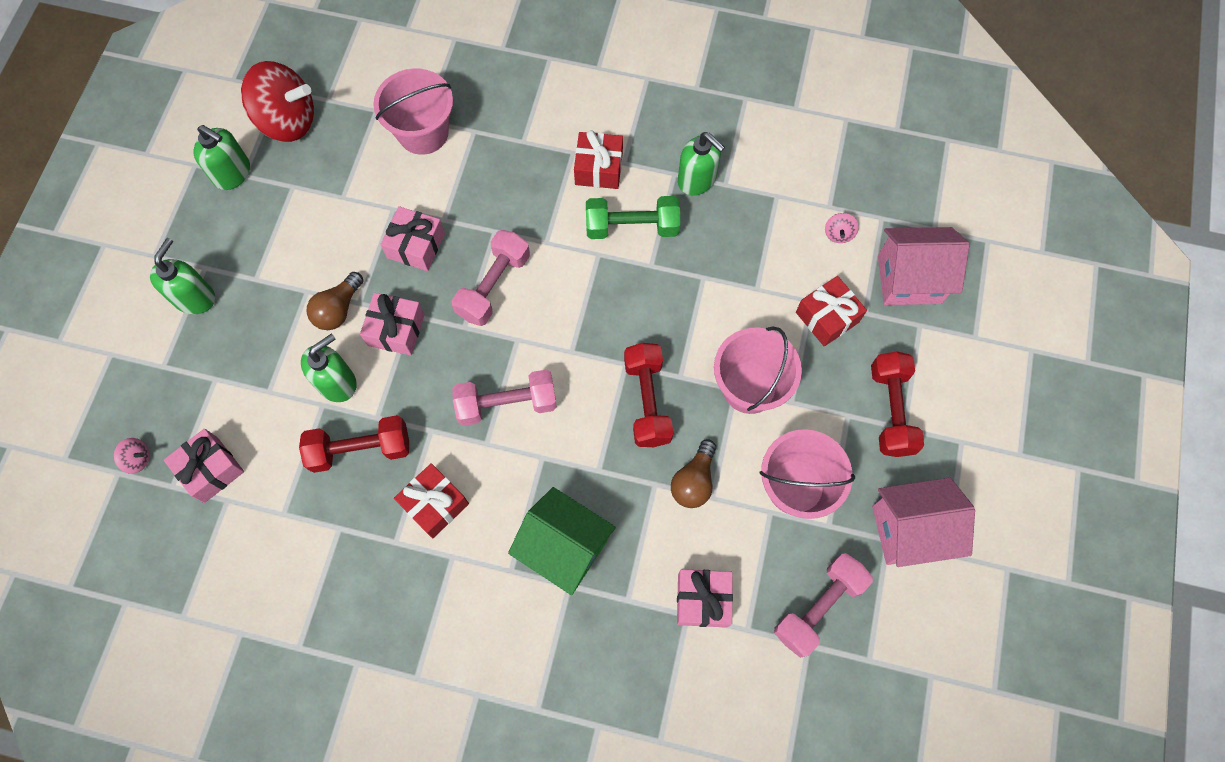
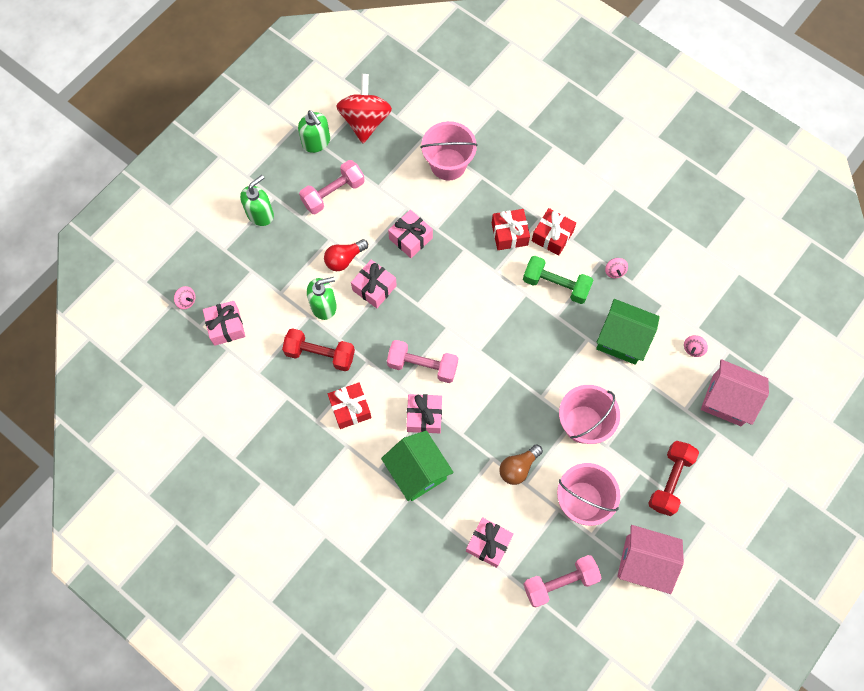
camera: 25 degrees right, 0 degrees up
red spinning top [241,61,314,142] -> red spinning top turned 120 degrees counterclockwise [336,74,392,143]
brown light bulb [306,272,363,330] -> red light bulb [324,239,368,271]
pink dumbbell [452,230,530,326] -> pink dumbbell moved to [299,160,365,214]
red dumbbell [624,343,673,447] -> none
green soap dispenser [678,132,725,196] -> pink spinning top [605,258,628,278]
red gift [796,276,867,346] -> red gift moved to [492,209,530,250]
none -> pink gift [407,394,442,433]
none -> green house [596,299,660,365]

